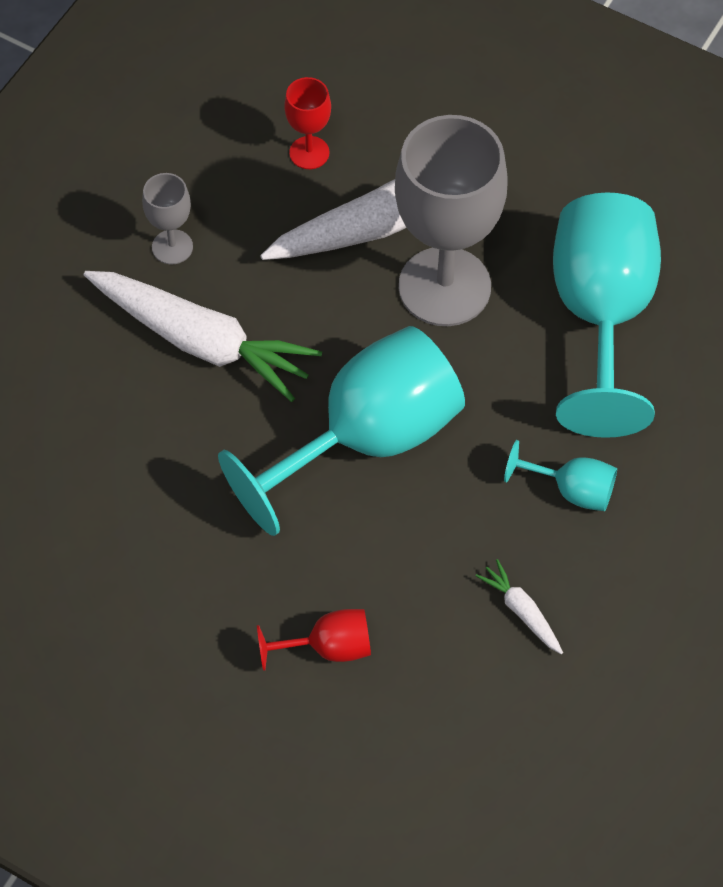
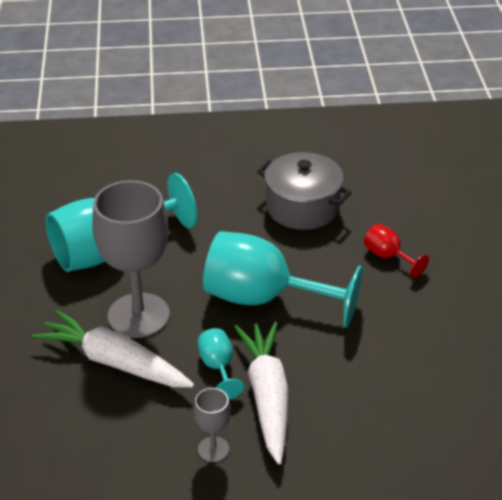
camera: 125 degrees left, 20 degrees down
red goblet [284,77,331,169] -> none
white carrot [476,559,563,654] -> grey pot [257,152,352,230]
turquoise goblet [504,440,617,511] -> turquoise goblet moved to [198,328,244,400]

